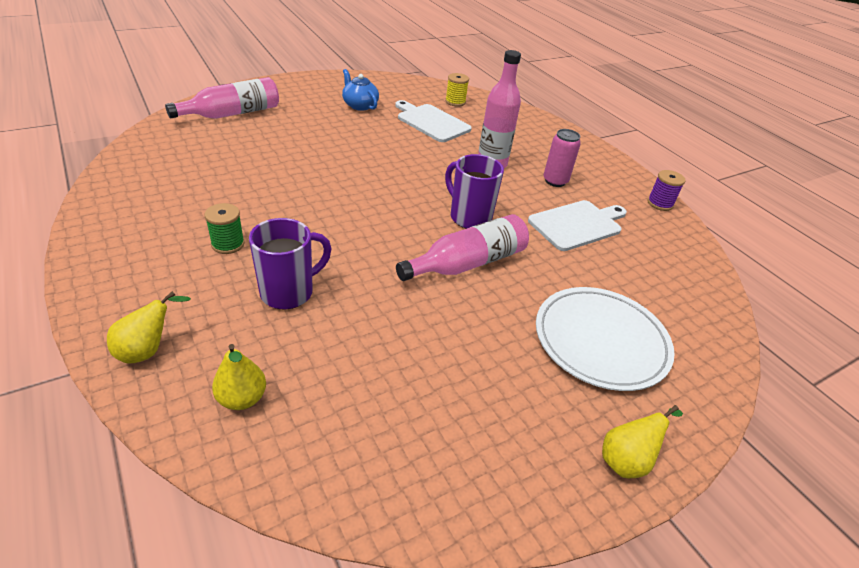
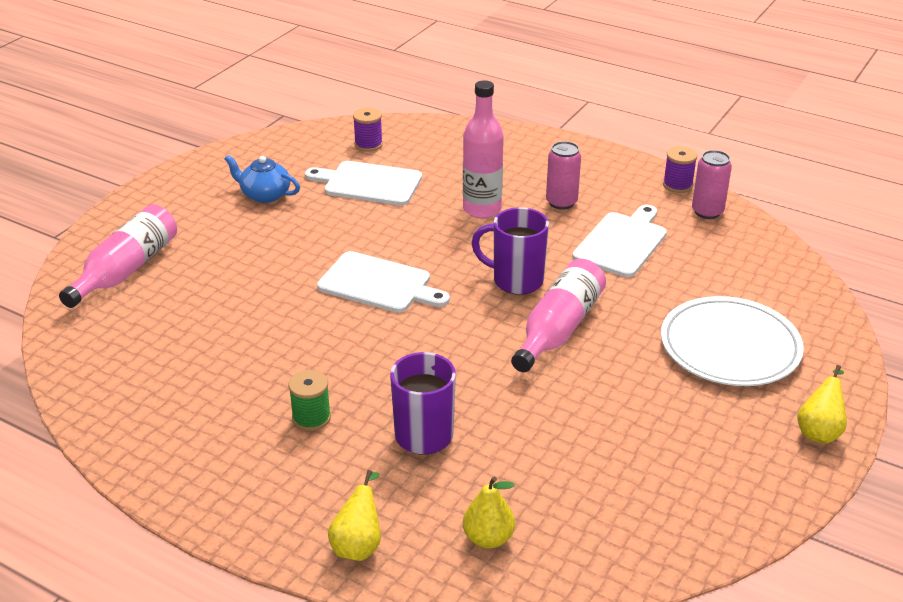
camera: 25 degrees left, 5 degrees down
yellow spool [445,73,469,107] -> purple spool [353,108,383,152]
none -> white cutting board [317,251,450,313]
none -> pink can [692,150,732,219]

